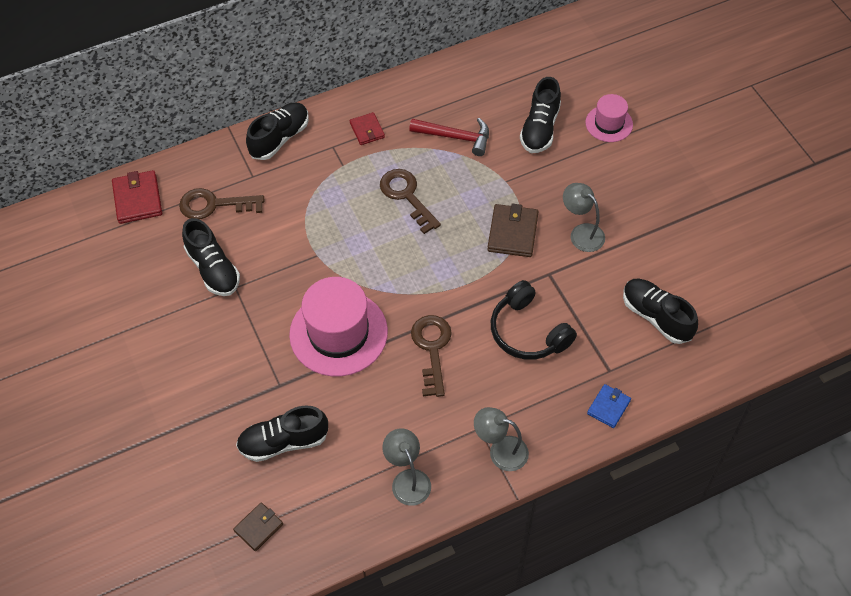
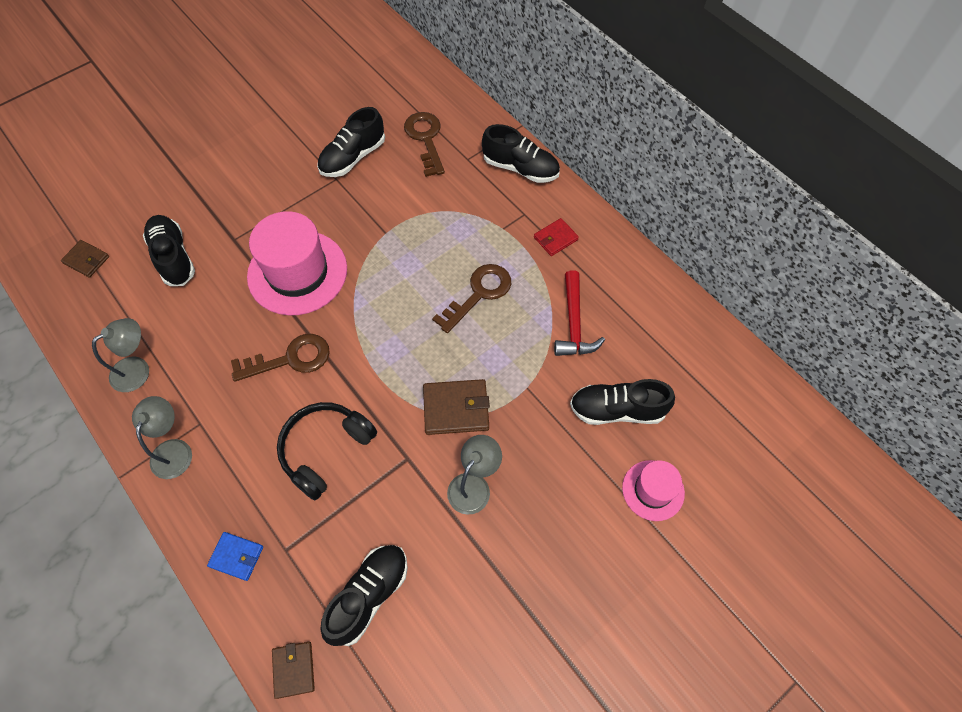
camera: 75 degrees right, 5 degrees up
red wallet [112,170,162,224] -> none
none -> brown wallet [272,642,315,699]

